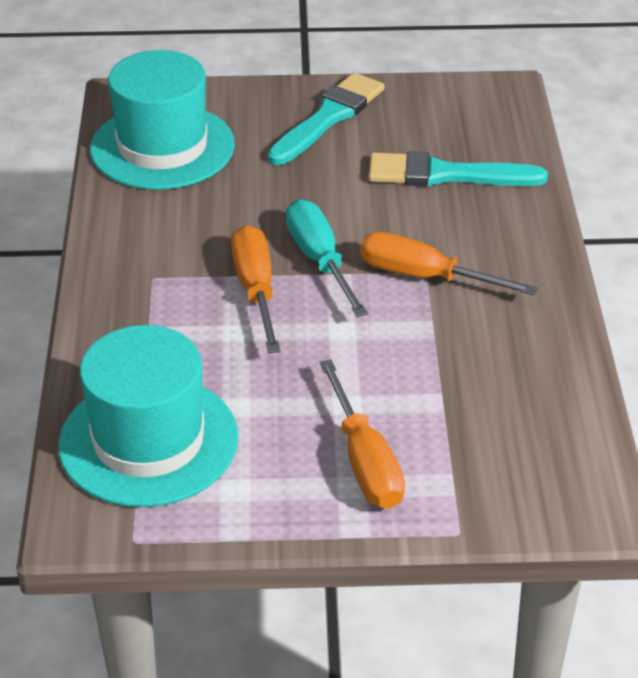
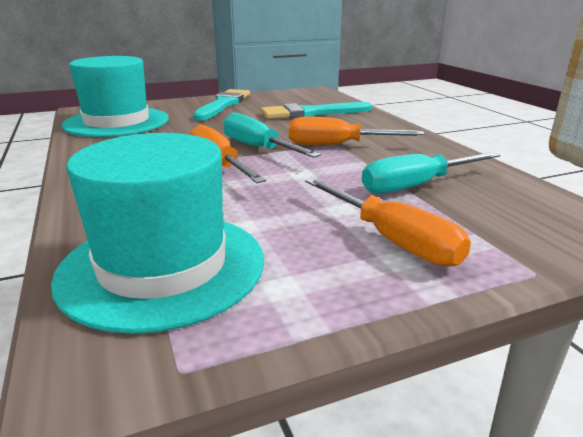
camera: 20 degrees left, 15 degrees down
none -> turquoise screwdriver [362,152,500,194]

